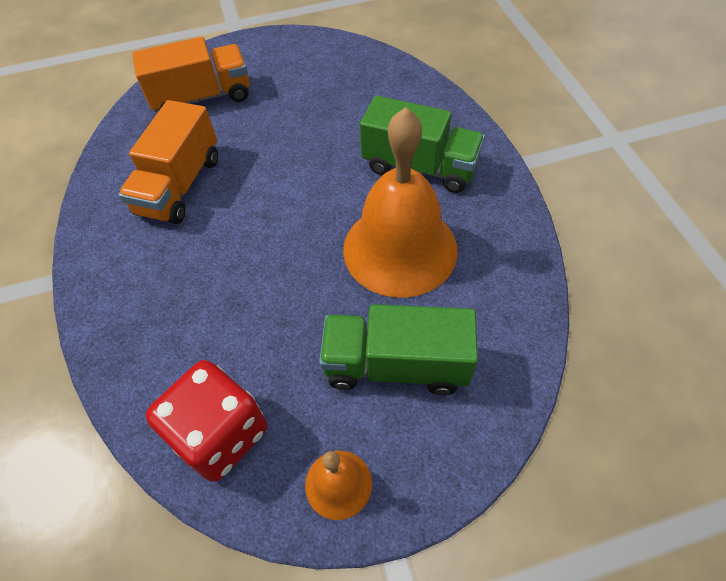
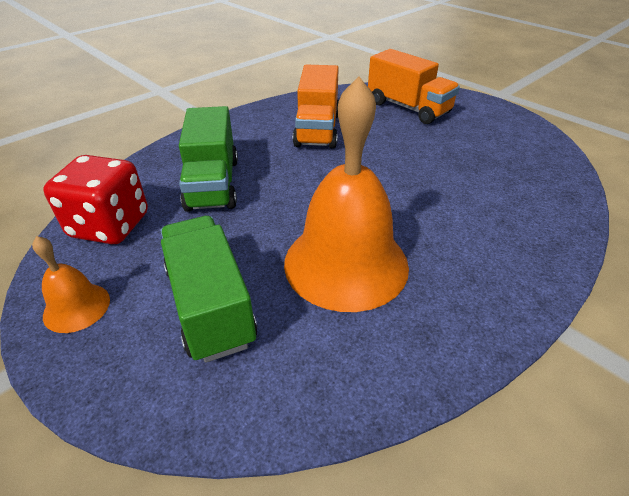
camera: 60 degrees right, 15 degrees down
orange truck [118,100,218,224] -> orange truck turned 75 degrees counterclockwise [293,65,339,149]
green truck [360,96,485,193] -> green truck moved to [179,106,238,212]

